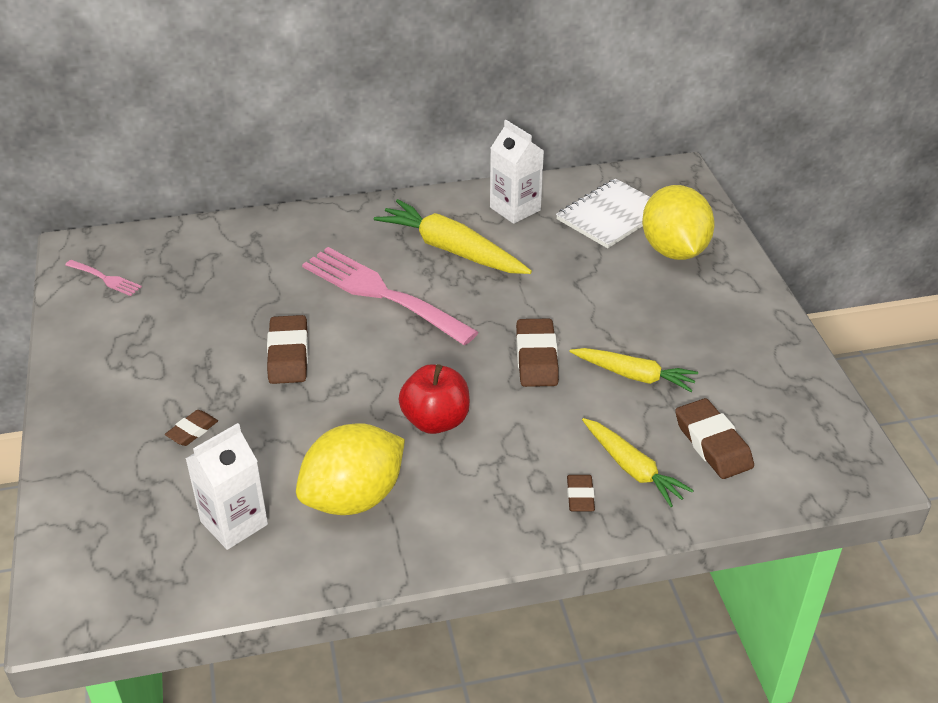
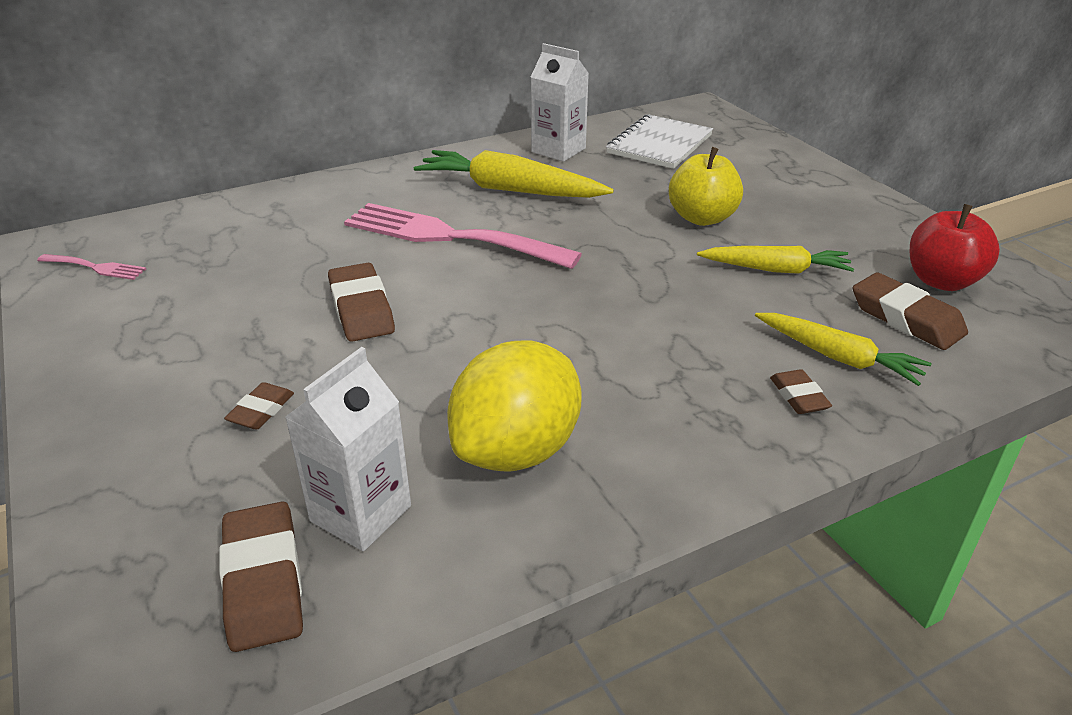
camera: 15 degrees left, 5 degrees down
red apple [398,364,470,434] -> red apple moved to [910,204,1000,291]
brown eraser [516,319,559,387] -> brown eraser moved to [219,502,303,652]
yellow lemon [642,185,715,260] -> none
none -> yellow apple [669,147,743,226]

